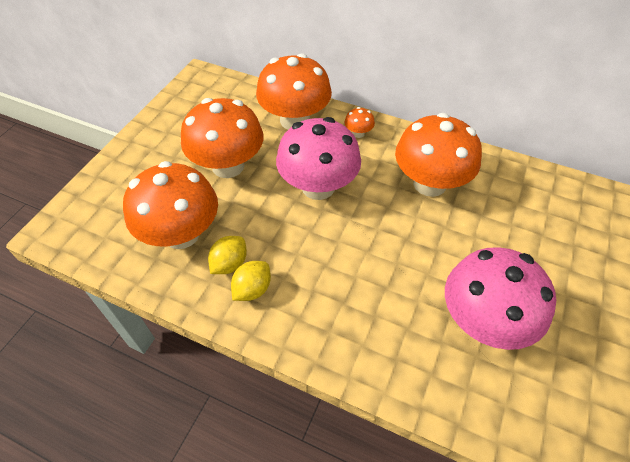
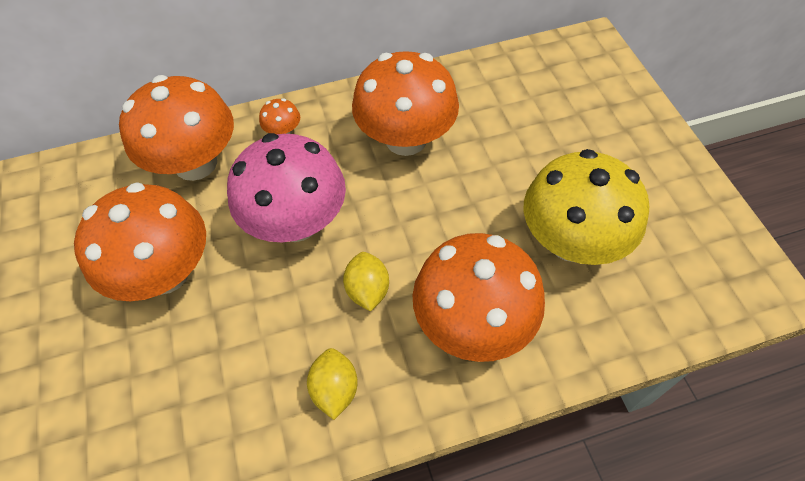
camera: 40 degrees left, 5 degrees up
orange mushroom [123,161,218,249] -> orange mushroom moved to [413,233,545,362]
yellow lemon [208,236,247,274] -> yellow lemon moved to [343,252,389,312]
pink mushroom [445,247,556,350] -> yellow mushroom [524,149,649,265]

